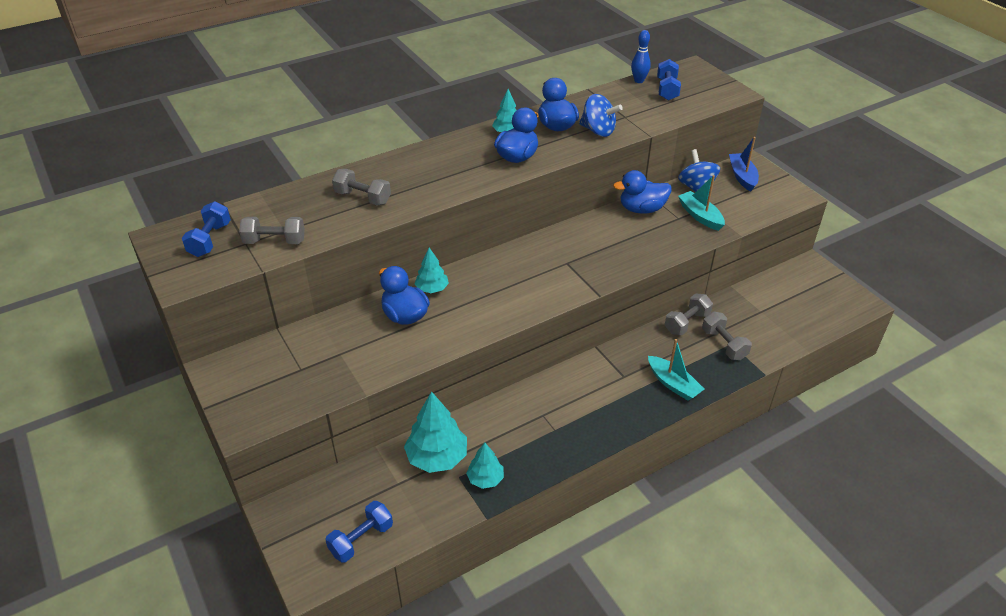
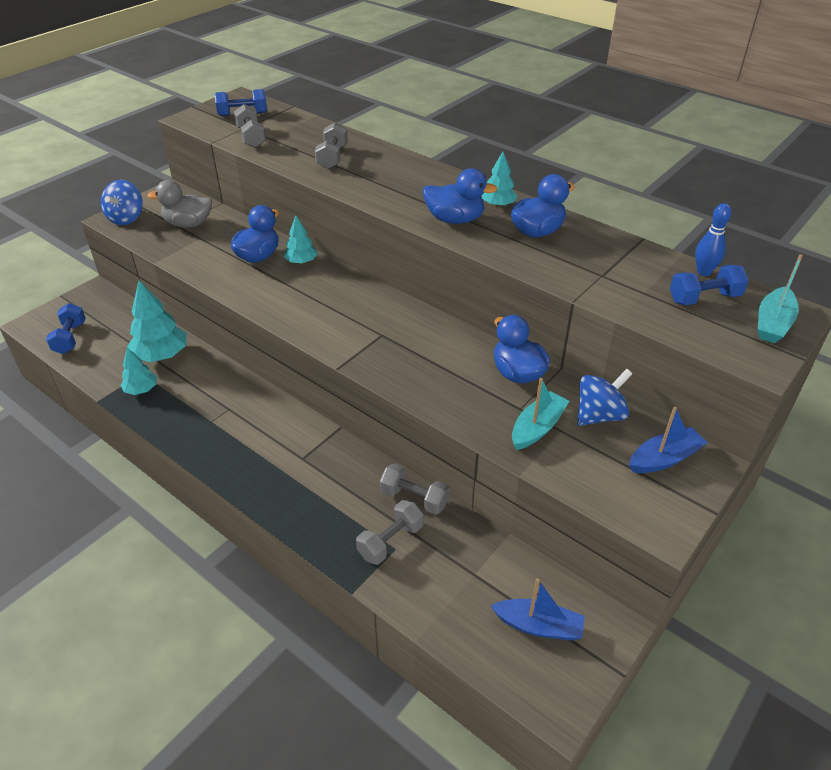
camera: 70 degrees right, 0 degrees up
blue dumbbell [325,501,393,563] -> blue dumbbell turned 60 degrees clockwise [46,303,86,354]
blue spinning top [579,94,623,137] -> blue spinning top moved to [101,180,143,225]
turquoise boat [648,339,704,400] -> turquoise boat moved to [758,254,803,343]
none -> grey duck [147,180,212,228]
none -> blue boat [491,578,585,641]

